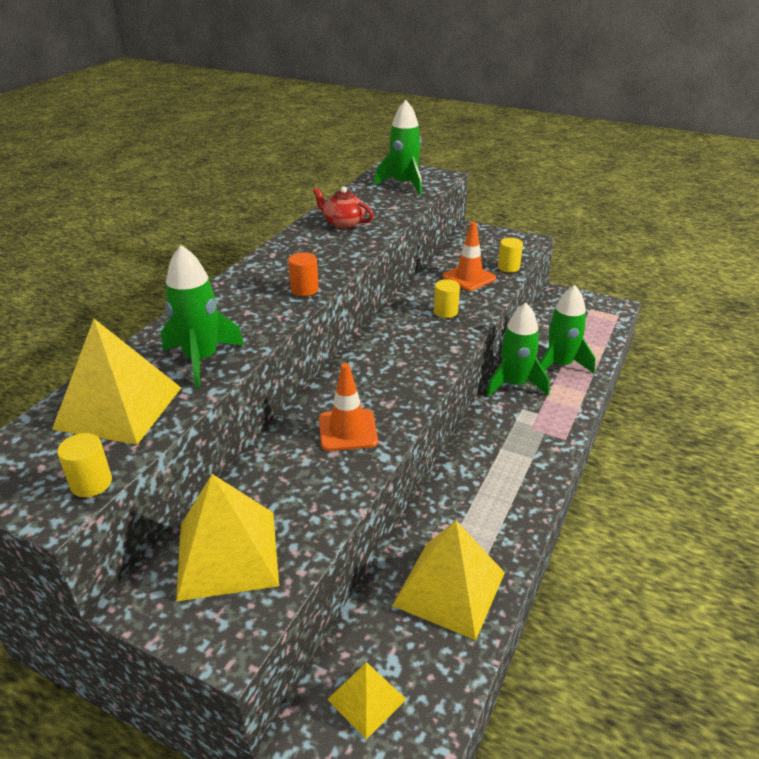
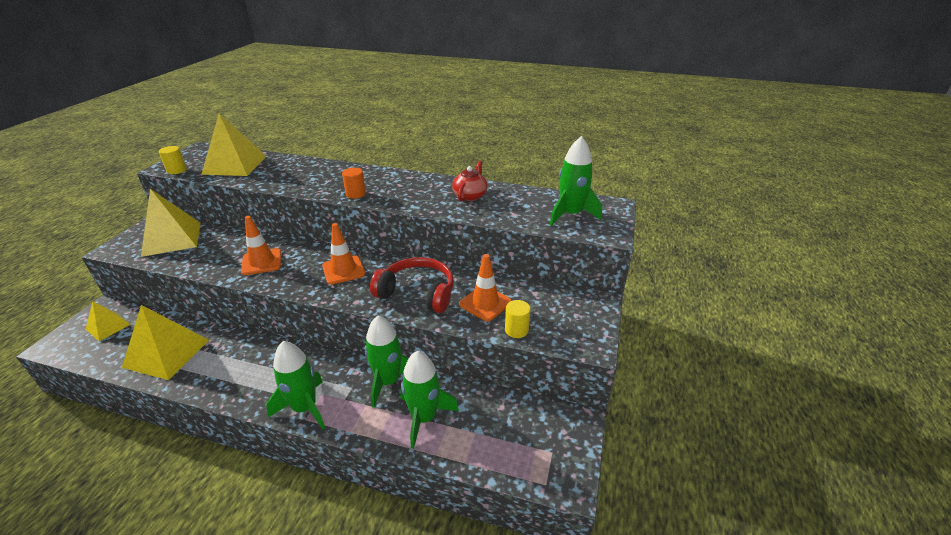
camera: 80 degrees right, 0 degrees up
green rocket [161,245,244,388] -> green rocket moved to [266,341,325,429]
yellow cylinder [434,279,460,318] -> red headphones [370,257,454,313]
none -> orange traffic cone [322,223,365,285]

